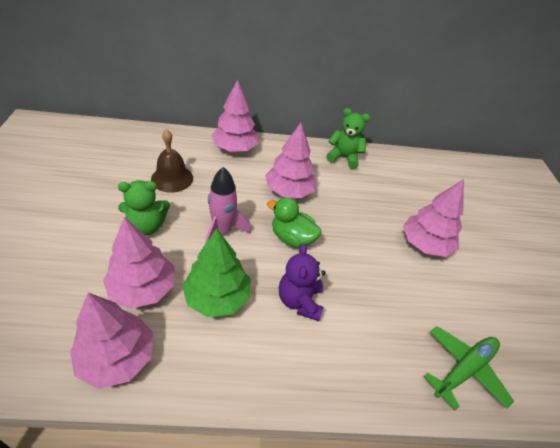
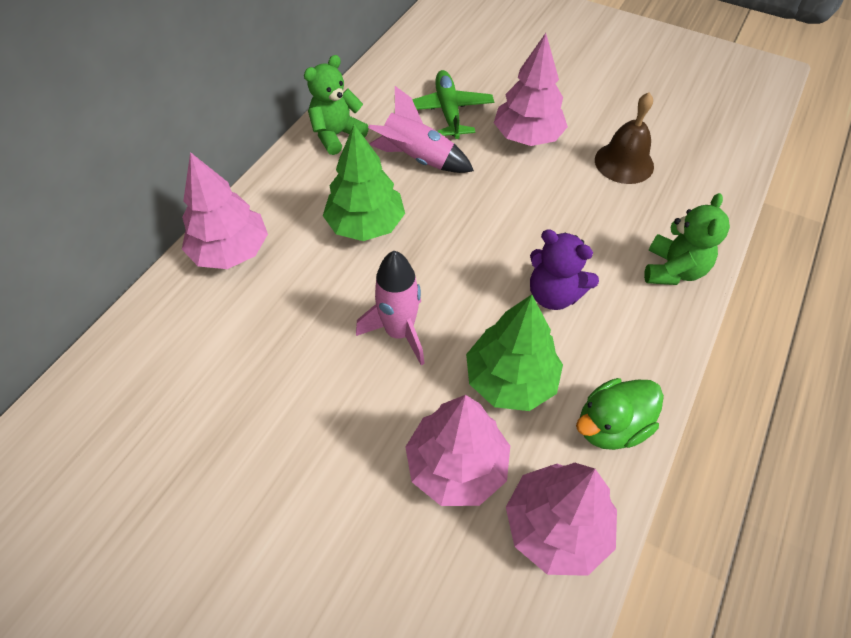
camera: 55 degrees left, 10 degrees up
green teddy bear [118,180,170,235] -> green teddy bear moved to [644,193,730,285]
brown bell [151,129,193,193] -> brown bell moved to [595,92,654,184]
pink tree [265,123,317,198] -> green tree [323,124,405,241]
green duck [267,197,322,248] -> green duck moved to [576,378,664,450]
green plane [424,326,514,410] -> green plane moved to [412,70,494,139]
none -> pink rocket [368,86,474,173]

